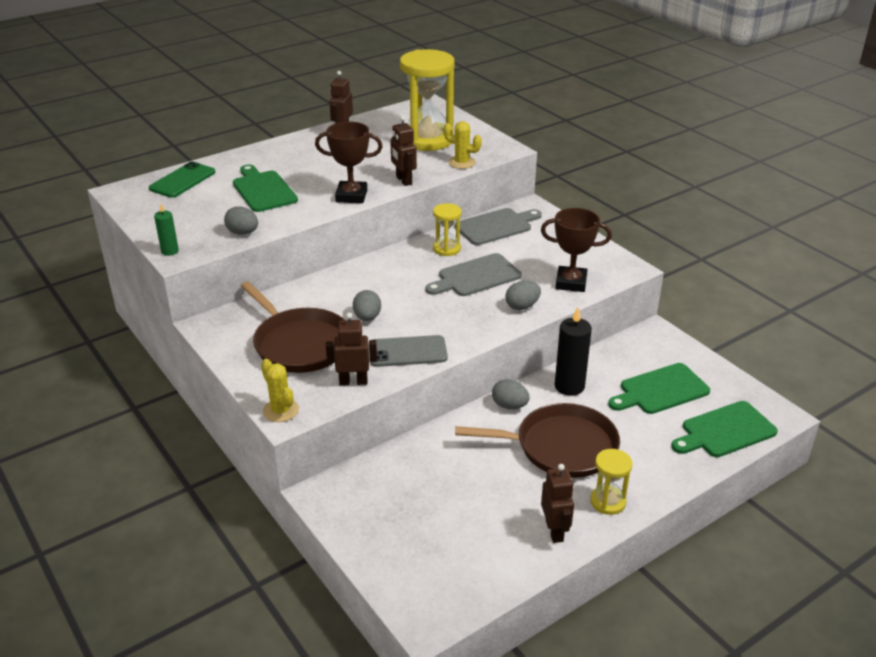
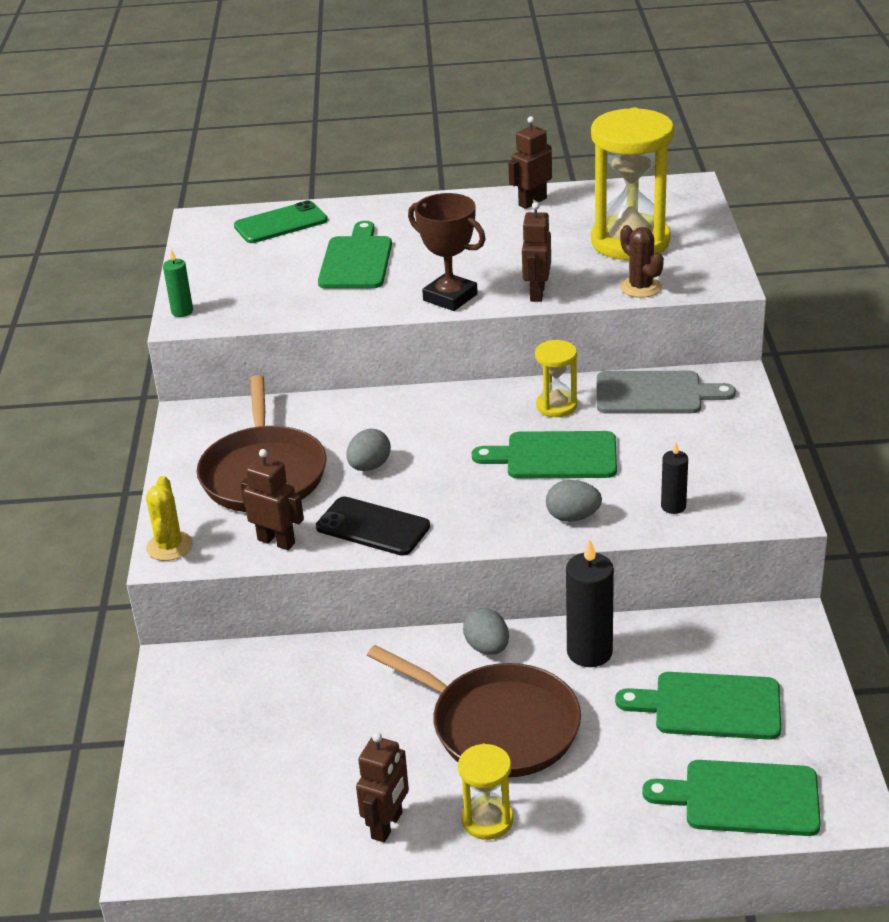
camera: 35 degrees right, 0 degrees up
grey egg [224,206,258,235] -> none
grey phone [371,335,448,367] -> black phone [316,496,430,556]
grey cutting board [425,253,521,296] -> green cutting board [472,431,617,478]
yellow cactus [444,121,482,169] -> brown cactus [620,225,664,298]
brown trophy [541,208,612,292] -> black candle [661,443,688,514]

